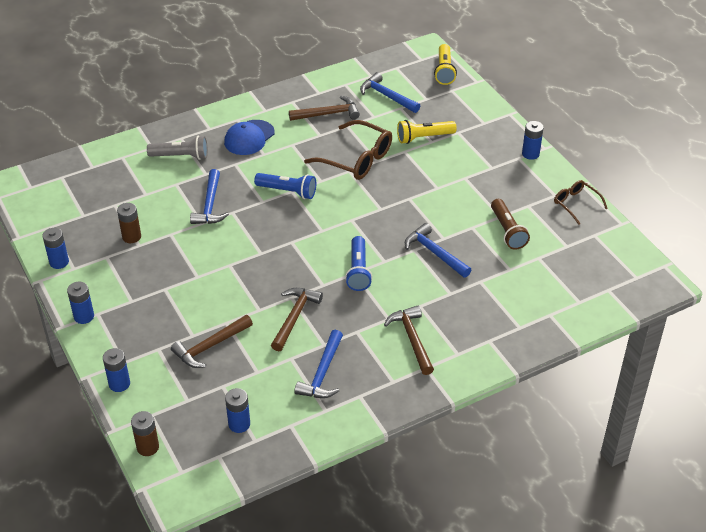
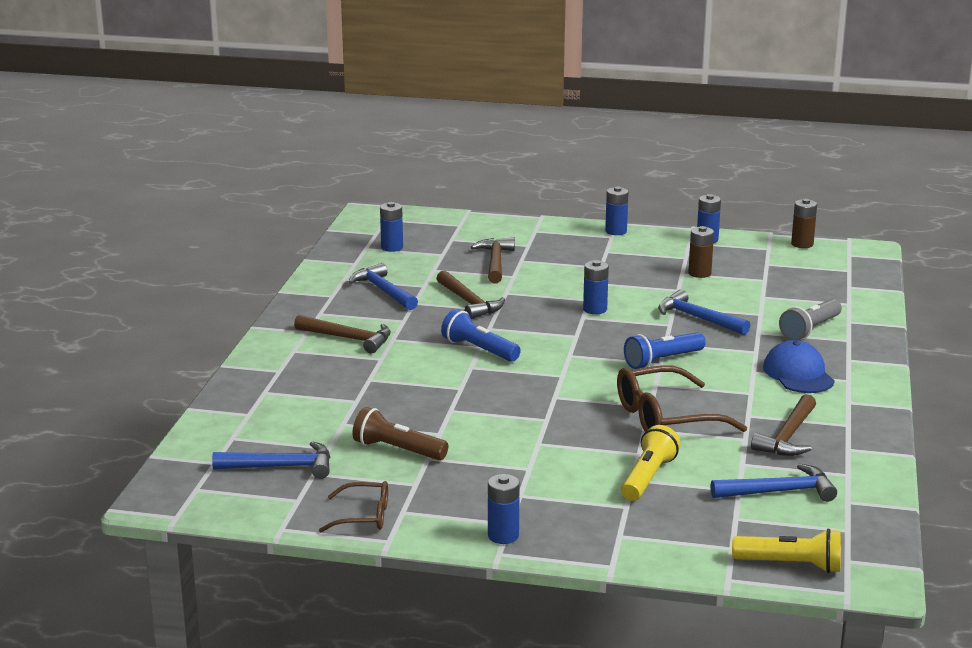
camera: 130 degrees right, 20 degrees down
blue battery [103,348,130,392] -> blue battery moved to [583,260,609,314]
brown battery [131,411,159,456] -> brown battery moved to [791,199,817,248]
blue hammer [405,223,471,278] -> blue hammer moved to [212,441,330,479]
yellow flashlight [434,44,457,85] -> yellow flashlight turned 150 degrees clockwise [732,529,841,573]

